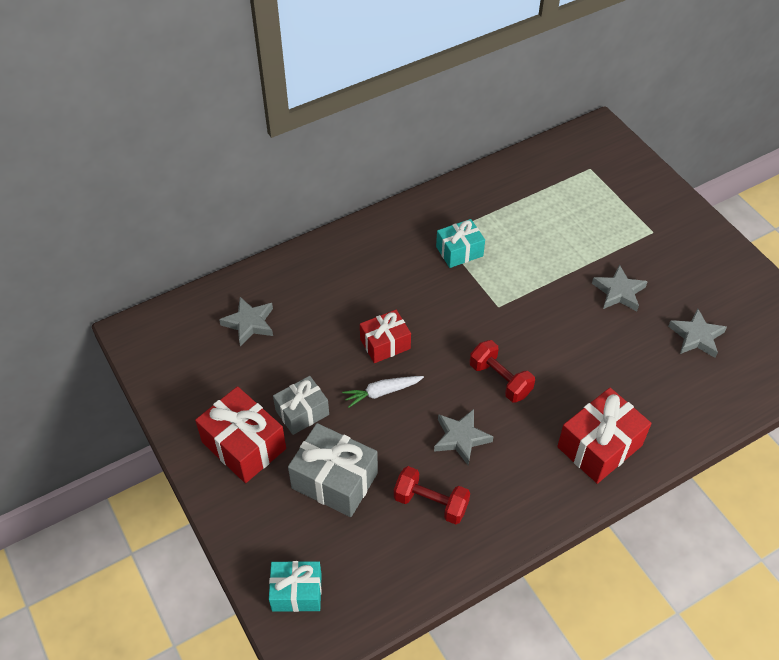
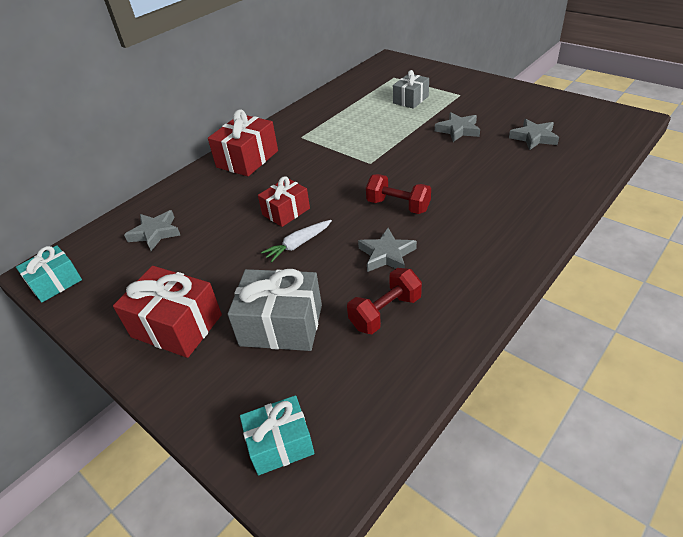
camera: 15 degrees left, 10 degrees down
grey gift [273,376,329,435] -> grey gift moved to [393,70,429,109]
red dumbbell [394,466,470,524] -> red dumbbell turned 45 degrees counterclockwise [347,268,422,334]
turquoise gift [436,219,485,268] -> turquoise gift moved to [16,245,82,302]
red gift [557,388,652,484] -> red gift moved to [208,109,278,176]

